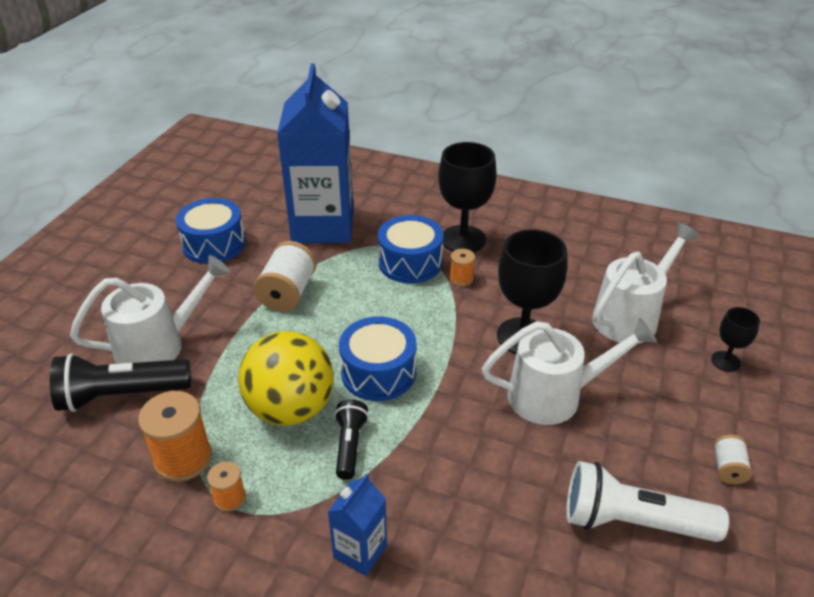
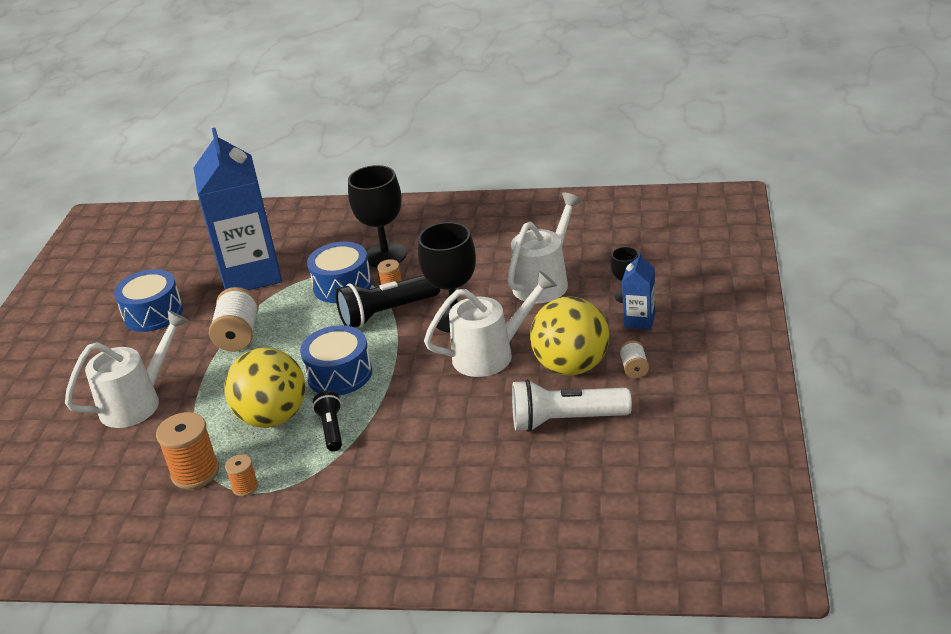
camera: 10 degrees left, 5 degrees down
black flashlight [50,354,191,412] -> black flashlight moved to [336,275,440,328]
blue carton [328,473,387,576] -> blue carton moved to [622,252,655,330]
none -> yellow ball [530,297,609,375]

